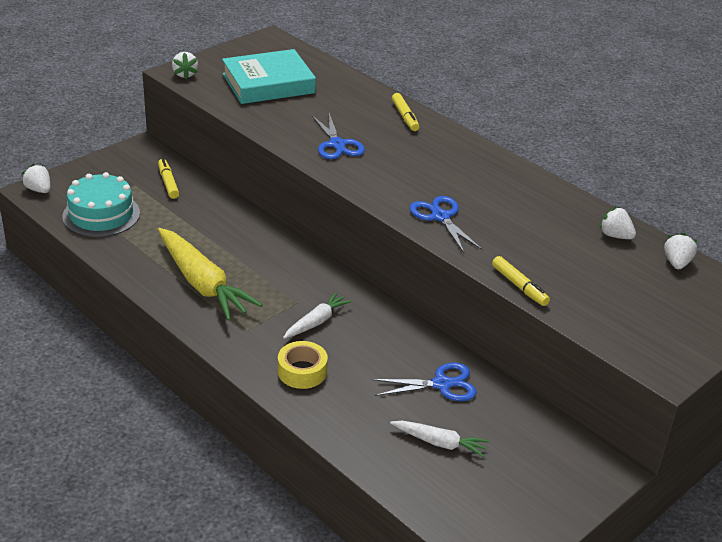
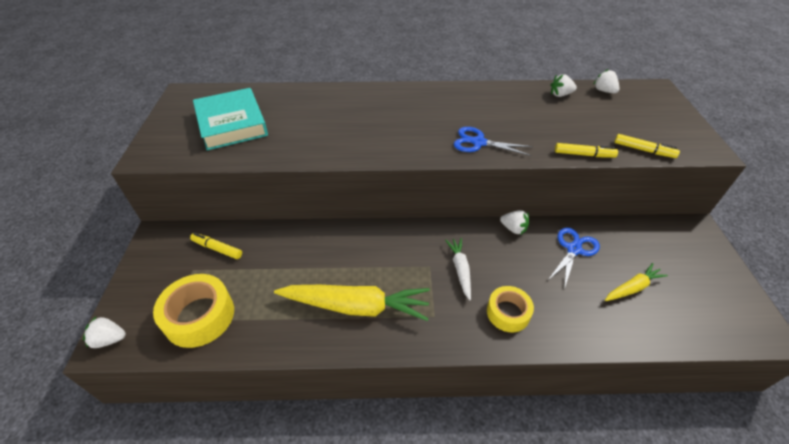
camera: 45 degrees left, 10 degrees up
turquoise cake [62,172,140,237] -> yellow tape [153,274,234,348]
white strawberry [172,52,198,79] -> white strawberry moved to [500,210,529,234]
turquoise book [222,49,316,104] -> turquoise book turned 45 degrees counterclockwise [193,88,268,150]
blue scissors [312,113,365,159] -> none
white carrot [390,421,489,457] -> yellow carrot [605,263,668,301]
yellow marker [392,93,419,131] -> yellow marker moved to [614,134,680,158]

